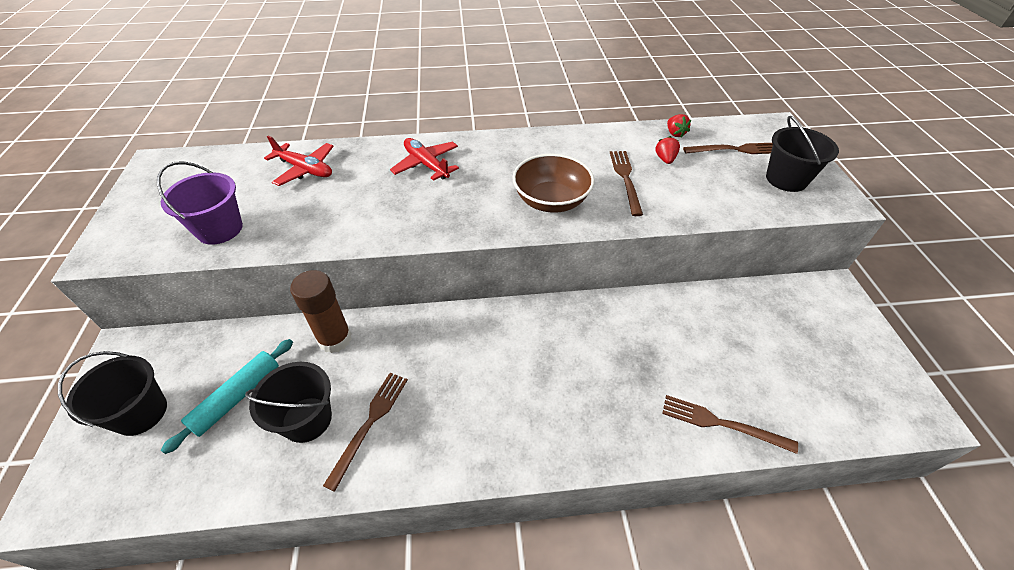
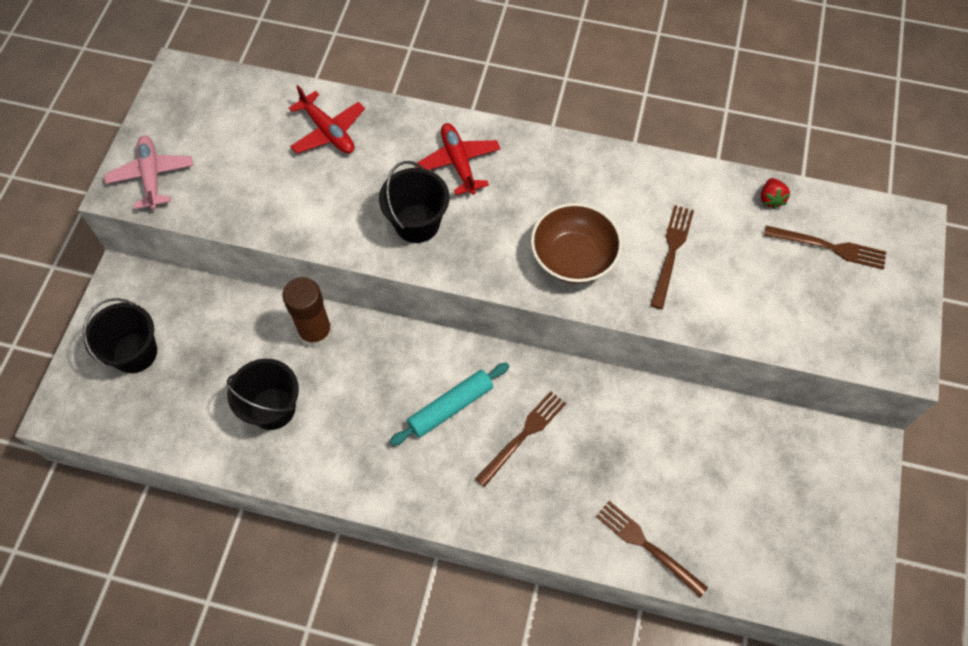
camera: 20 degrees right, 15 degrees up
purple bucket [157,161,243,245] -> none
turquoise rolling pin [161,339,293,454] -> turquoise rolling pin moved to [389,362,509,446]
brown fork [323,373,408,492] -> brown fork moved to [475,391,566,487]
red strawberry [655,136,680,164] -> none
black bucket [766,116,839,192] -> black bucket moved to [379,161,449,243]
none -> pink plane [104,135,193,210]

